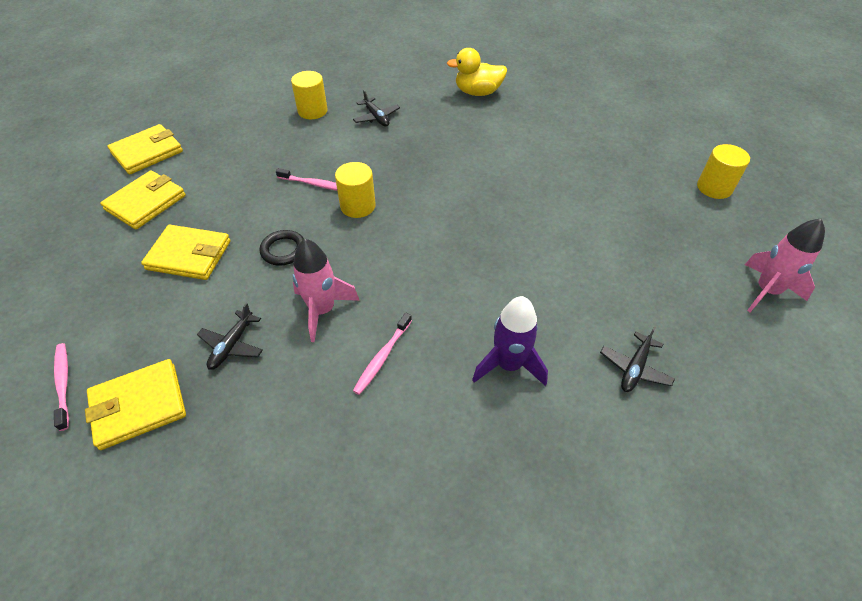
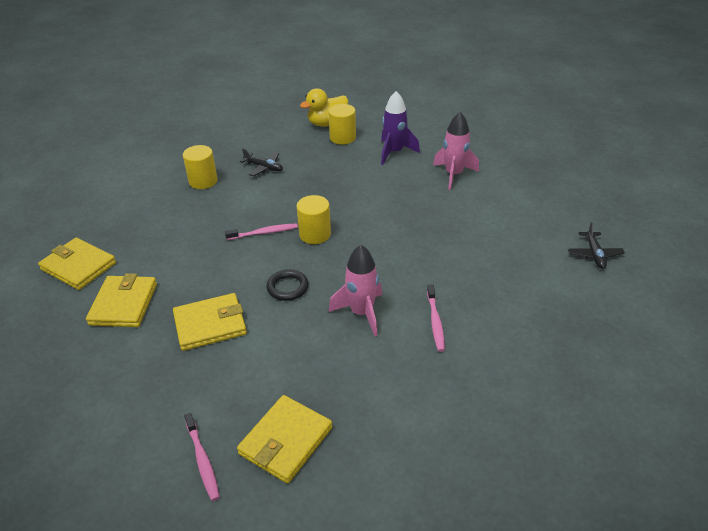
camera: 30 degrees left, 10 degrees down
pink toothbrush [54,343,69,431] -> pink toothbrush turned 150 degrees counterclockwise [184,413,220,501]
yellow wallet [107,124,183,174] -> yellow wallet turned 75 degrees counterclockwise [38,238,116,290]
black plane [197,303,263,370] -> none
purple rocket [472,296,548,386] -> purple rocket moved to [381,91,420,165]
yellow cylinder [697,144,750,199] -> yellow cylinder moved to [328,104,356,145]
pink rocket [745,218,825,312] -> pink rocket moved to [433,112,479,190]

